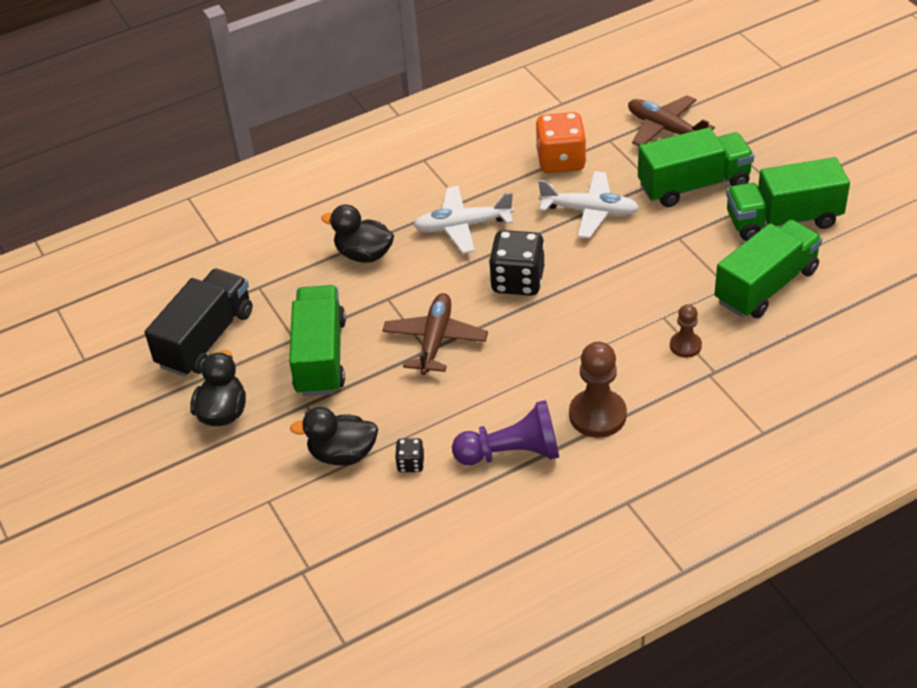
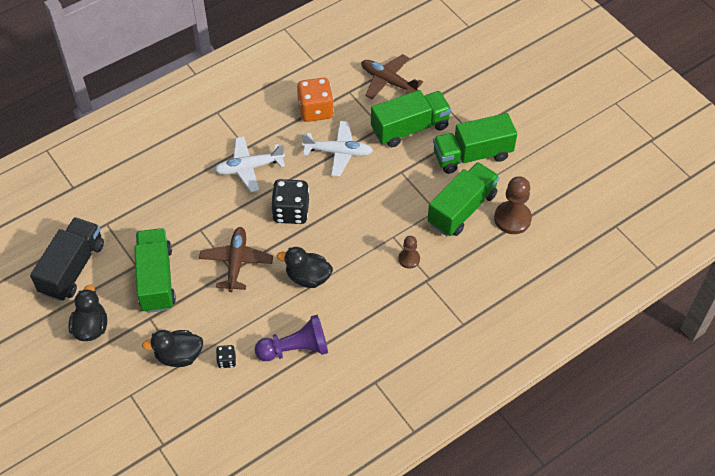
camera: 10 degrees left, 10 degrees up
black duck [321,204,394,263] -> black duck moved to [277,247,333,288]
brown pawn [569,342,627,438] -> brown pawn moved to [494,176,532,234]

